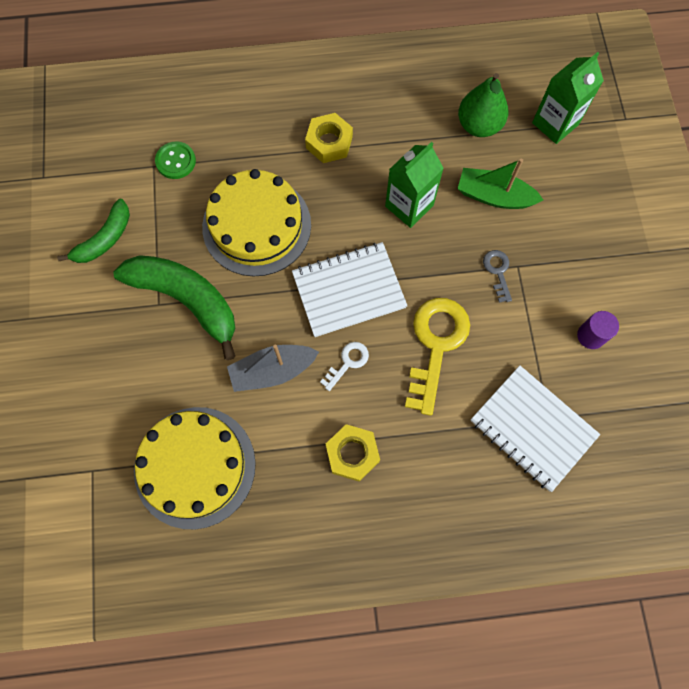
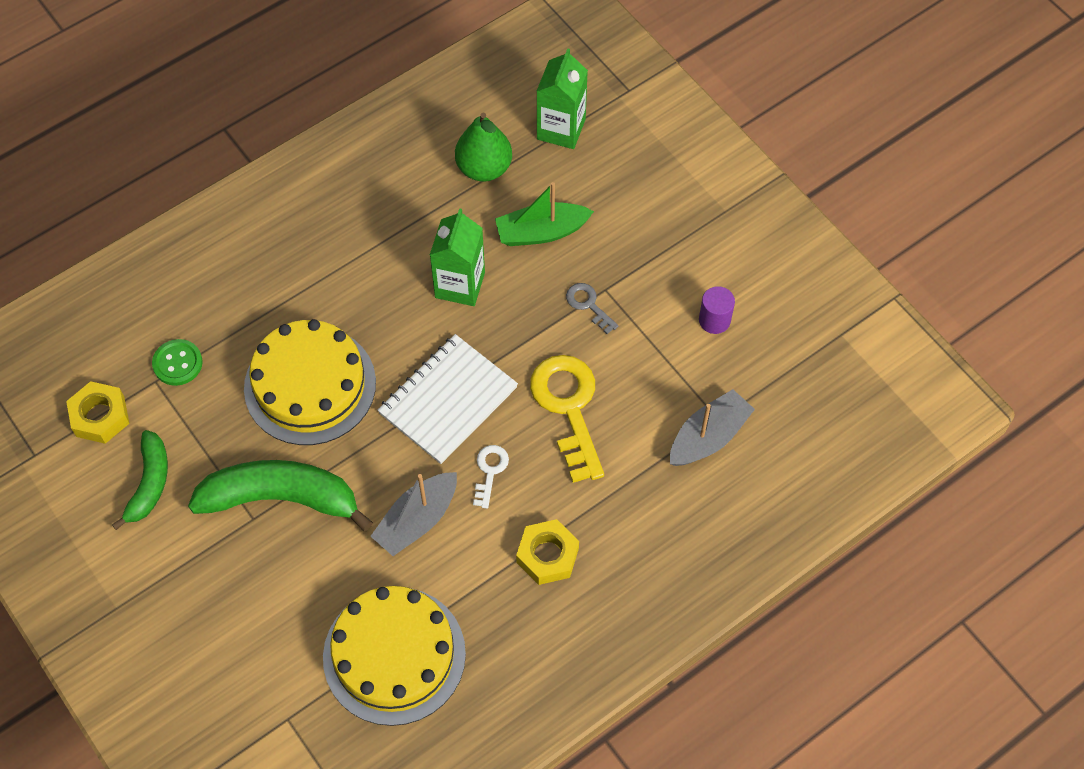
camera: 30 degrees left, 10 degrees down
yellow nut [305,113,353,163] -> yellow nut moved to [66,381,129,444]
white notebook [471,365,600,492] -> grey boat [670,389,755,466]

